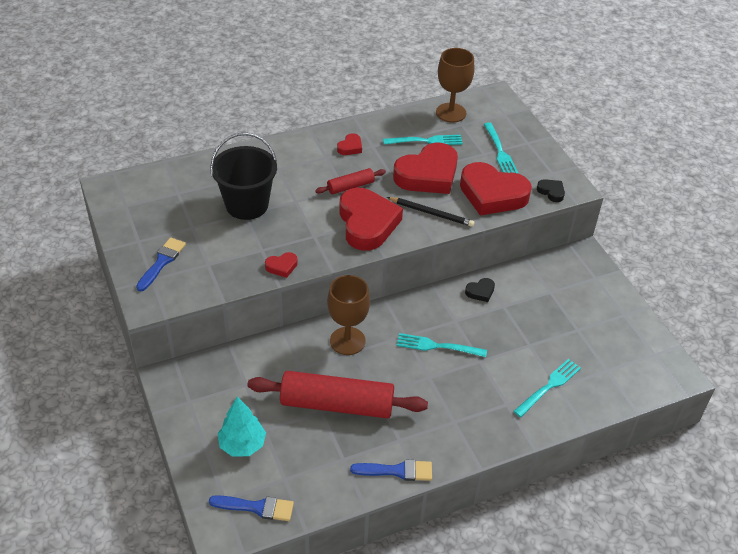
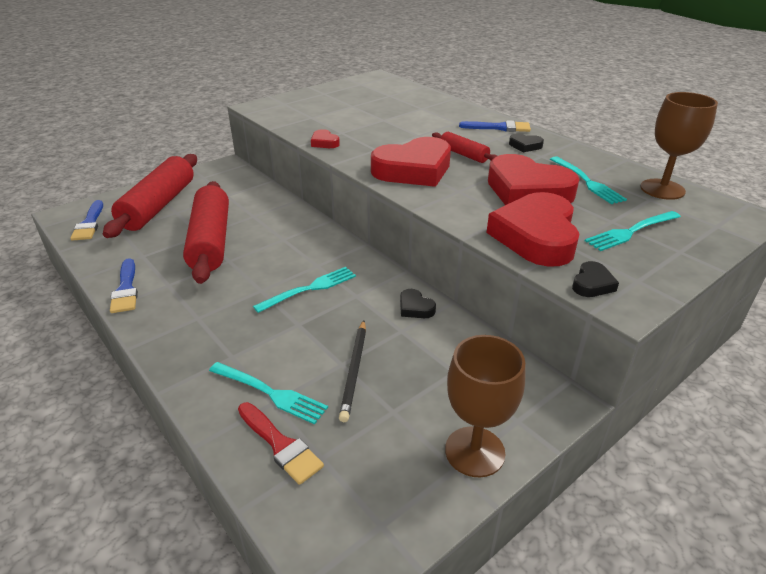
camera: 75 degrees right, 10 degrees down
blue brush [136,237,186,292] -> blue brush moved to [459,120,531,132]
black bucket [210,132,277,220] -> none
turquoise tree [218,397,266,457] -> red rolling pin [103,154,197,238]
brown goblet [327,275,370,355] -> brown goblet moved to [445,335,525,477]
red heart [337,133,362,155] -> black heart [509,134,544,152]
black pencil [387,197,474,227] -> black pencil moved to [339,320,366,422]
turquoise fork [397,333,487,357] -> turquoise fork turned 60 degrees clockwise [253,267,356,313]
none -> red brush [238,402,324,485]

